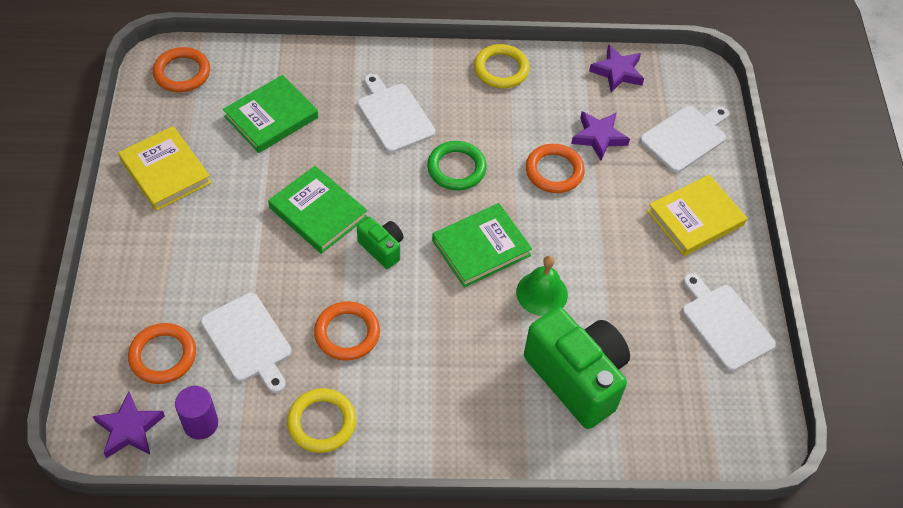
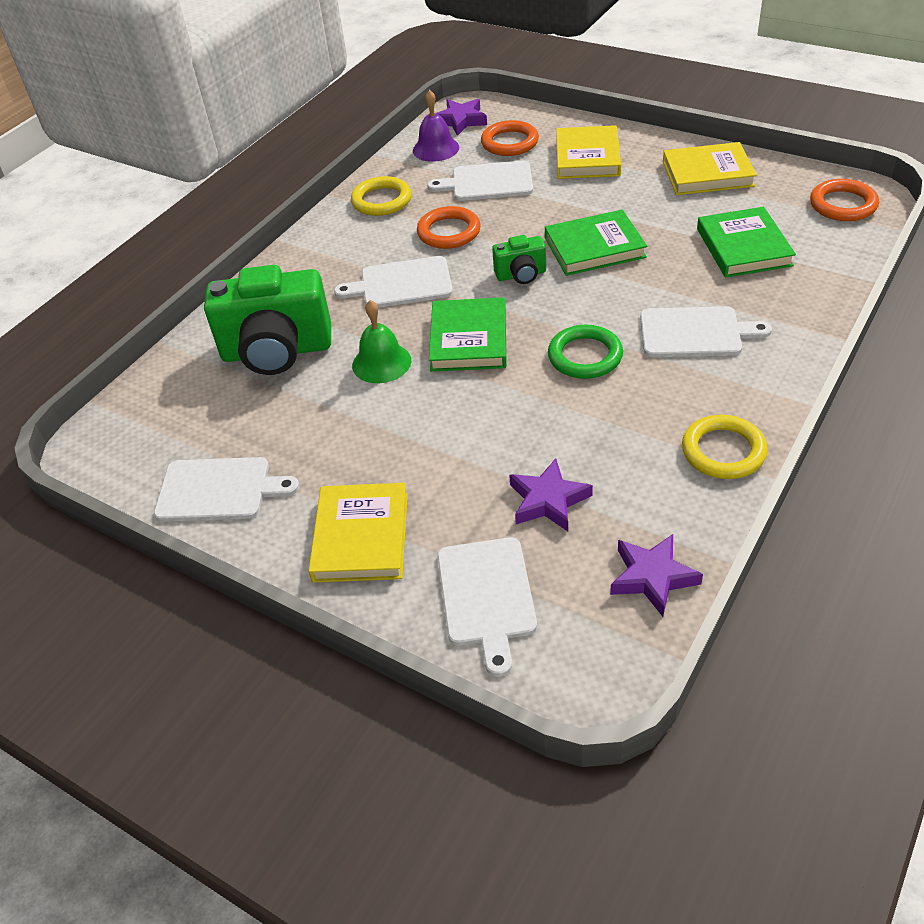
camera: 130 degrees right, 10 degrees down
purple cylinder [175,386,218,440] -> purple bell [413,90,459,162]
orange ring [526,144,585,193] -> none
none -> white cutting board [334,256,453,308]
none -> yellow book [556,125,621,179]

